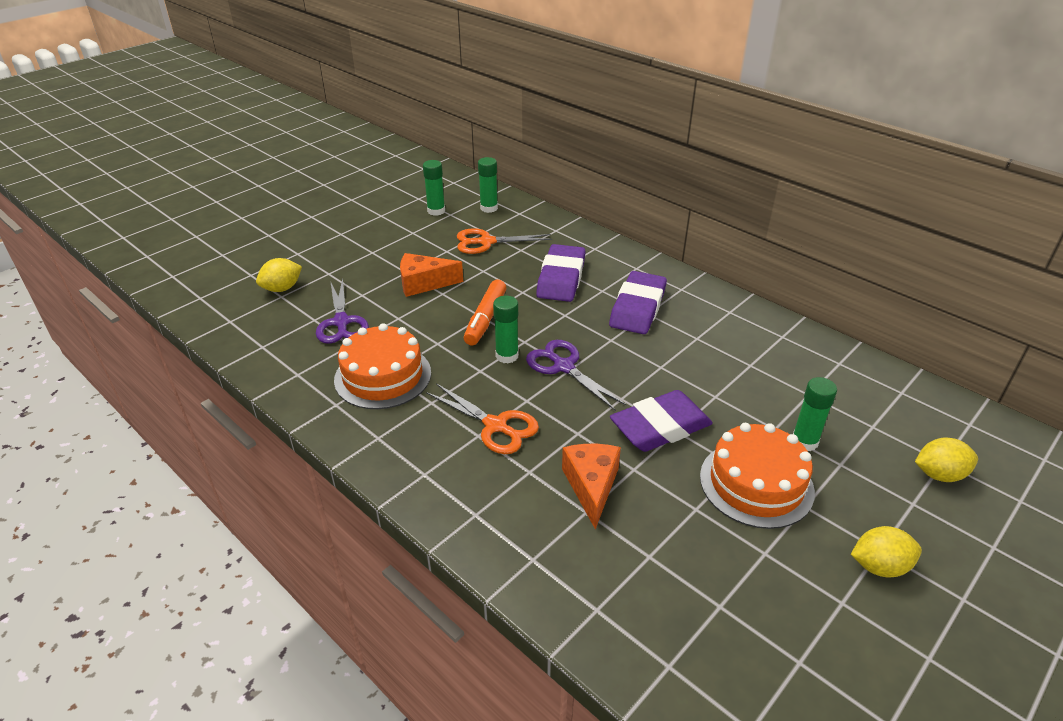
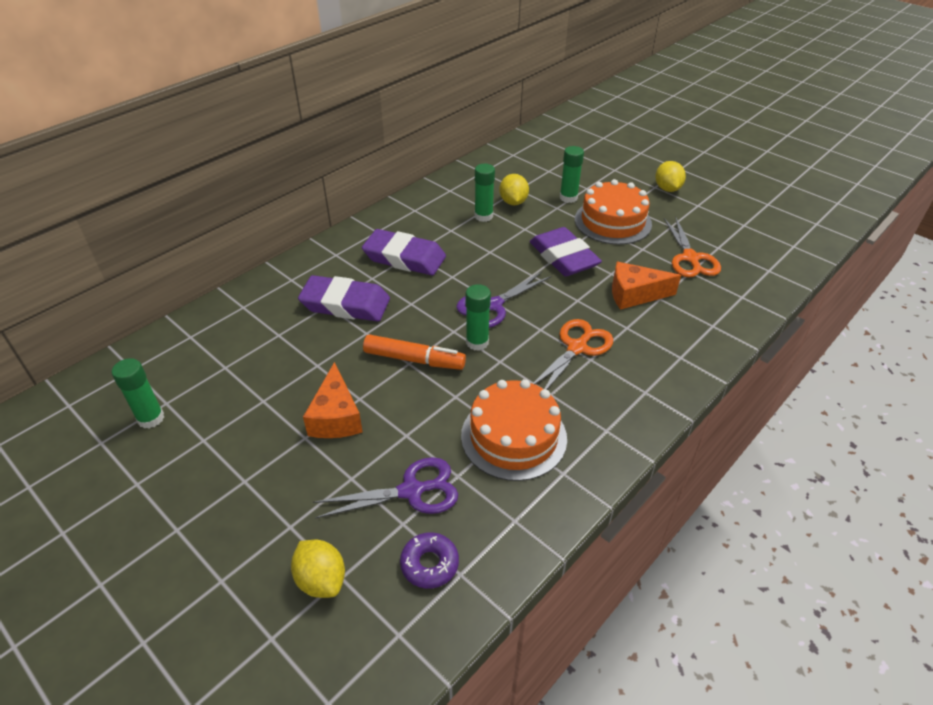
camera: 90 degrees left, 5 degrees up
orange scissors [457,228,552,254] -> orange scissors moved to [664,216,721,277]
green glue stick [478,157,498,213] -> green glue stick moved to [475,164,495,222]
yellow lemon [915,438,978,482] -> yellow lemon moved to [499,174,529,205]
none -> purple donut [400,532,459,589]

